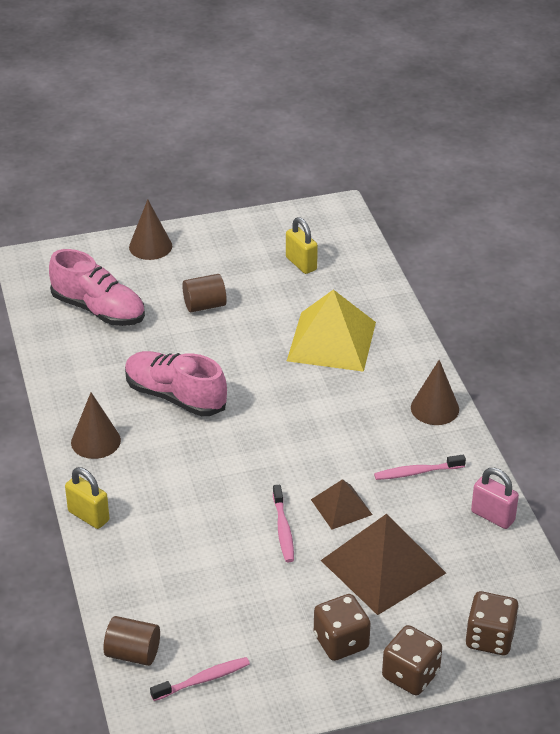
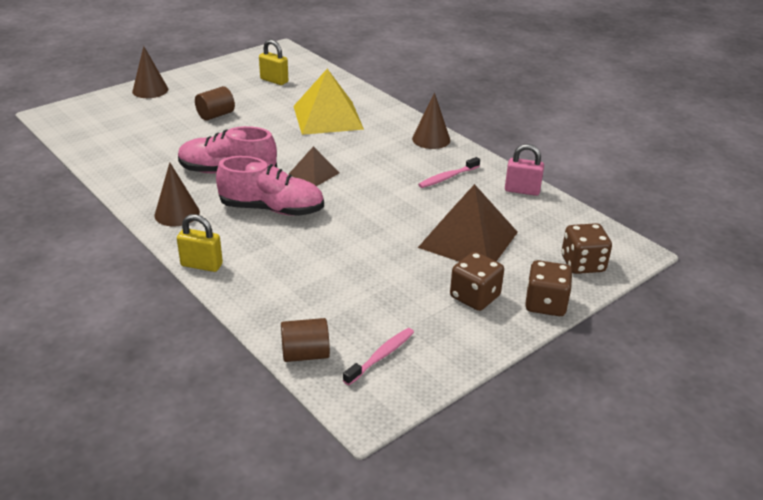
camera: 25 degrees left, 5 degrees down
pink shoe [49,249,145,326] -> pink shoe moved to [216,156,324,216]
pink toothbrush [273,485,294,562] -> none
brown pyramid [311,479,372,529] -> brown pyramid moved to [289,146,339,186]

